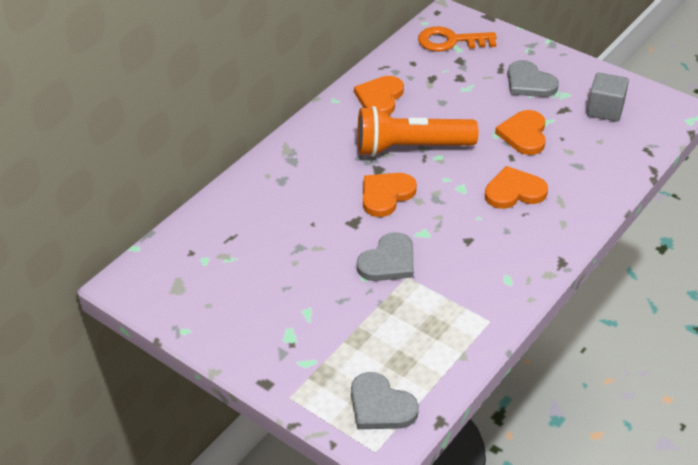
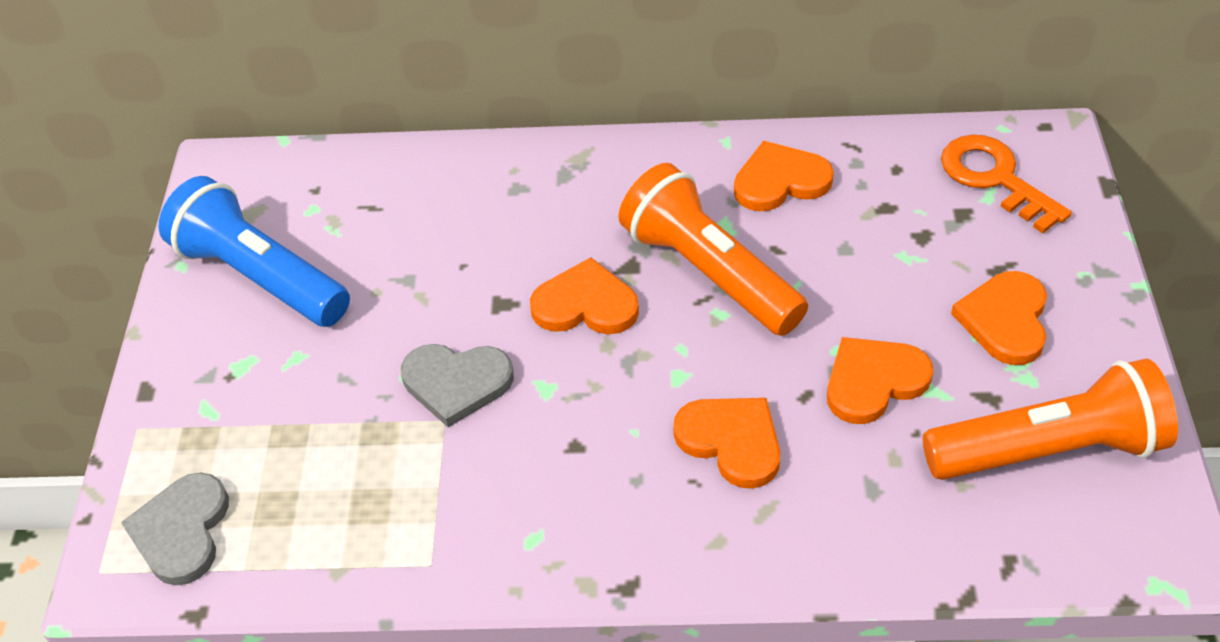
camera: 55 degrees right, 5 degrees up
grey heart [508,60,559,97] -> orange heart [951,271,1047,365]
grey cube [587,72,629,122] -> orange flashlight [923,358,1178,480]
none -> blue flashlight [159,176,350,327]

